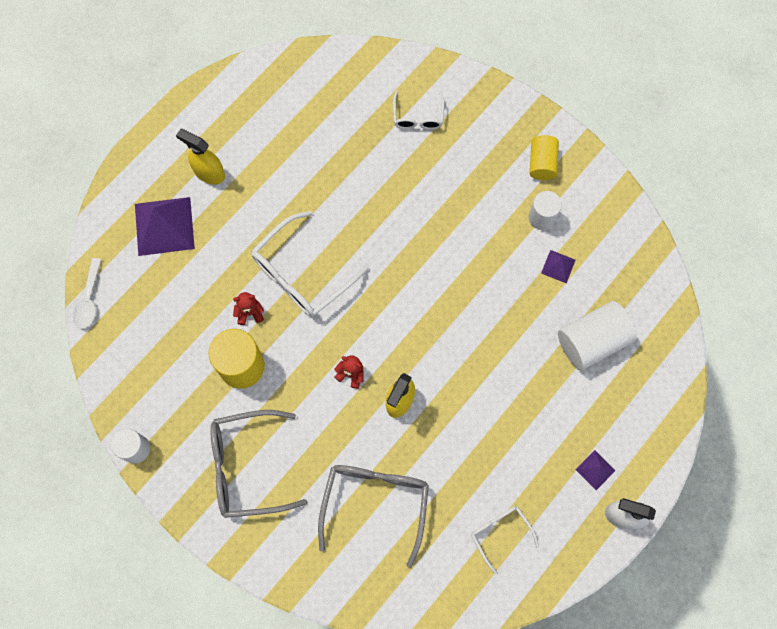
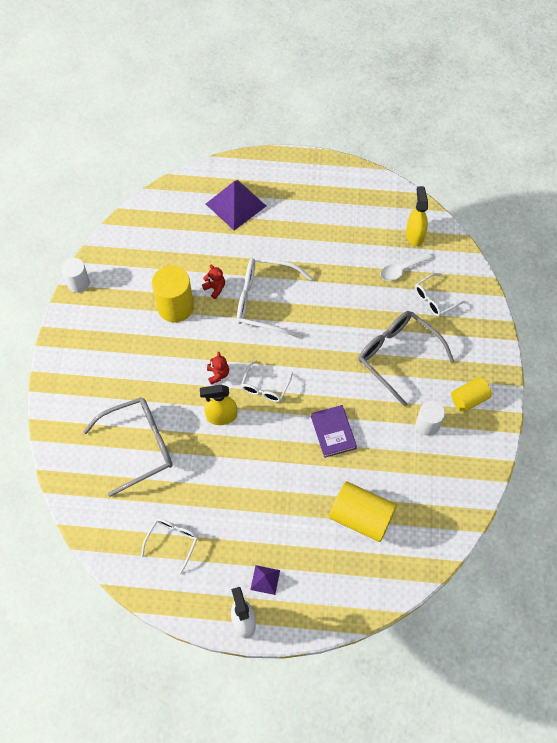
camera: 55 degrees right, 10 degrees down
white spoon [73,258,102,329] -> white spoon moved to [380,252,433,281]
yellow spray bottle [176,129,225,185] -> yellow spray bottle moved to [406,186,428,246]
grey glasses [211,410,307,518] -> grey glasses moved to [358,311,454,407]
purple pyramid [541,250,576,283] -> none
white cylinder [558,301,637,370] -> yellow cylinder [329,481,397,542]
none -> white glasses [241,360,293,402]
none -> purple book [311,405,357,458]

